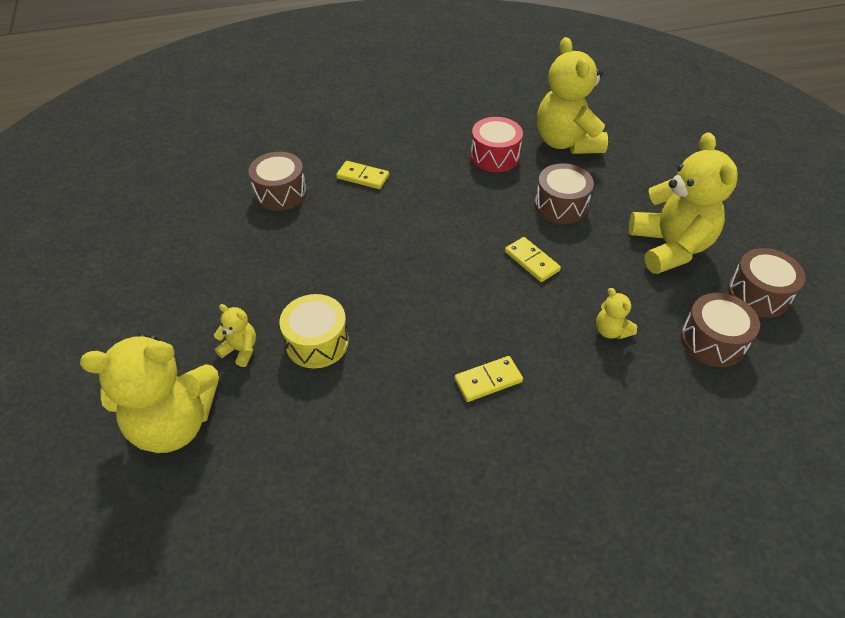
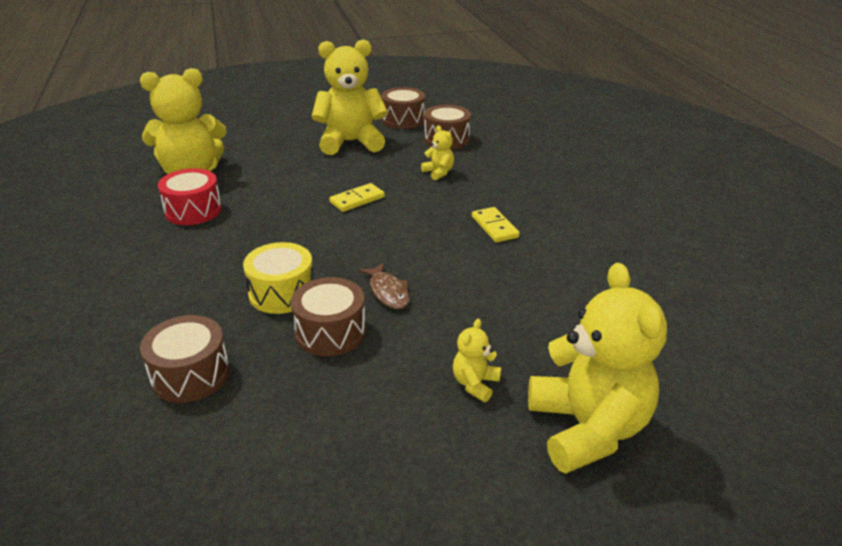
camera: 90 degrees left, 15 degrees down
yellow drum [279,294,349,369] -> yellow drum moved to [243,242,313,314]
yellow domino [336,161,389,189] -> none
brown drum [535,164,594,224] -> brown drum moved to [291,277,366,356]
yellow teddy bear [596,288,637,339] -> yellow teddy bear turned 90 degrees counterclockwise [421,126,454,180]
none -> brown fish [359,263,409,309]

